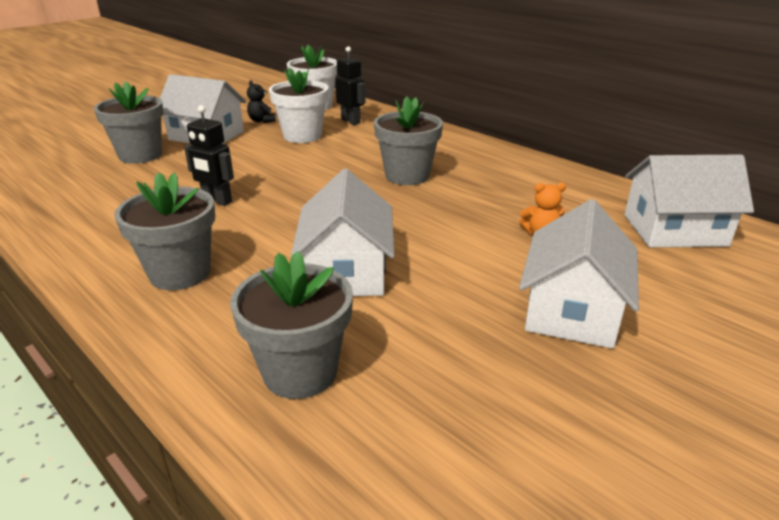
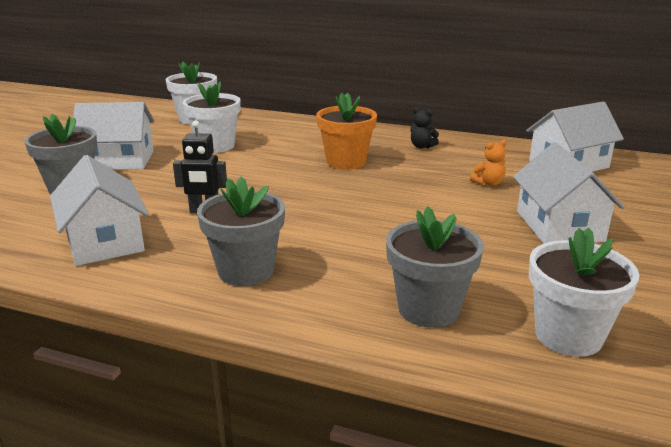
camera: 25 degrees left, 5 degrees down
black teddy bear [247,80,276,123] -> black teddy bear moved to [411,107,439,149]
white house [291,169,395,296] -> white house moved to [50,155,149,266]
black robot [335,46,366,125] -> none
grey flower pot [374,97,443,185] -> orange flower pot [316,93,377,170]
none -> white flower pot [529,228,640,357]

